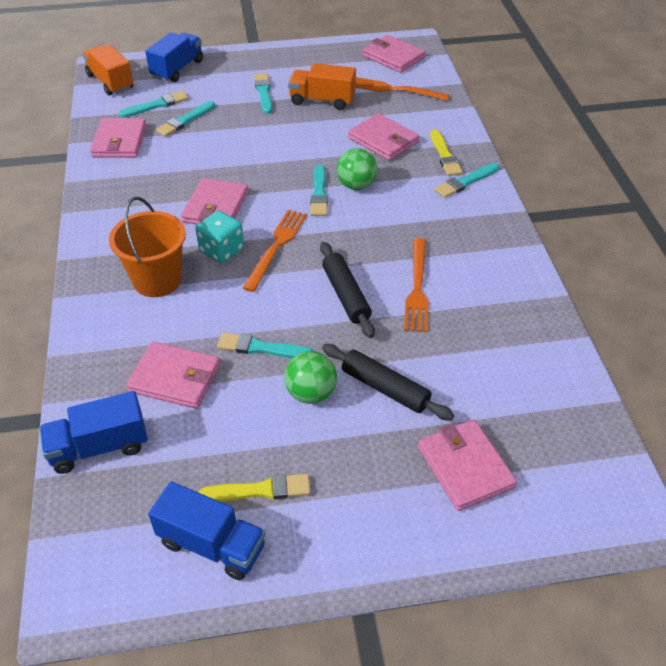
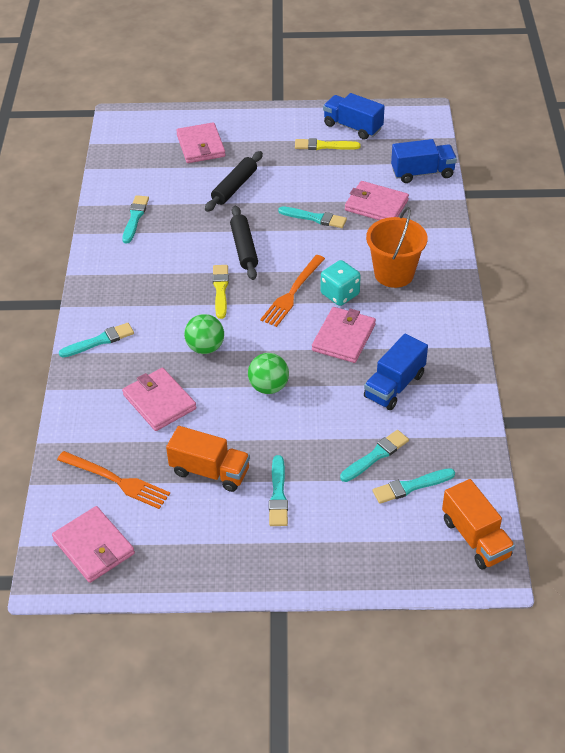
camera: 170 degrees left, 0 degrees up
pink wallet [90,118,147,158] -> none
blue truck [145,32,203,82] -> blue truck moved to [364,334,428,410]
green ball [284,351,337,404] -> green ball moved to [248,353,289,394]
turquoise brush [310,165,328,216] -> turquoise brush moved to [122,195,149,244]
black rolling pin [322,344,454,421] -> black rolling pin turned 75 degrees clockwise [205,151,263,212]
orange fork [404,238,429,332] -> none
yellow brush [430,129,463,176] -> yellow brush moved to [213,265,229,319]

